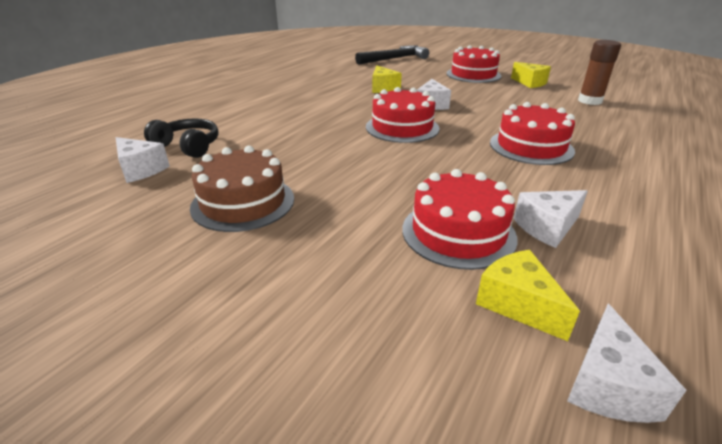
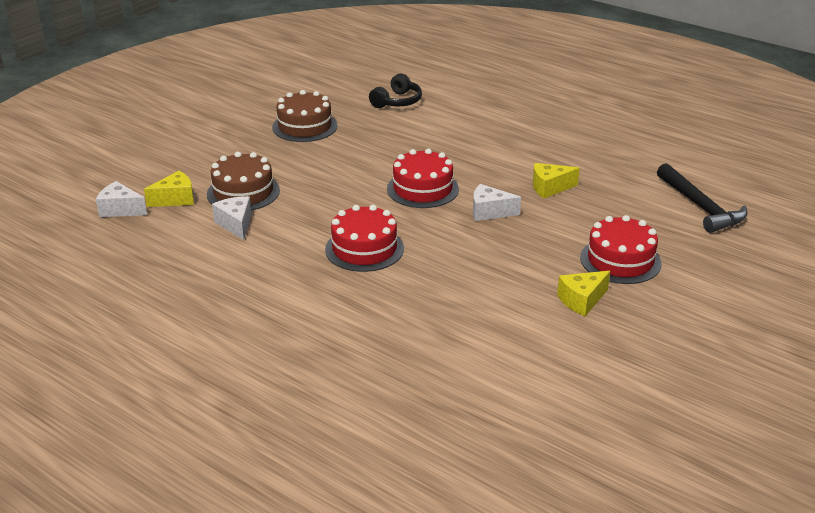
camera: 95 degrees right, 0 degrees up
white cheese [116,137,170,183] -> none
red cake [402,169,518,270] -> brown cake [207,152,280,211]
brown glue stick [578,40,621,105] -> none

